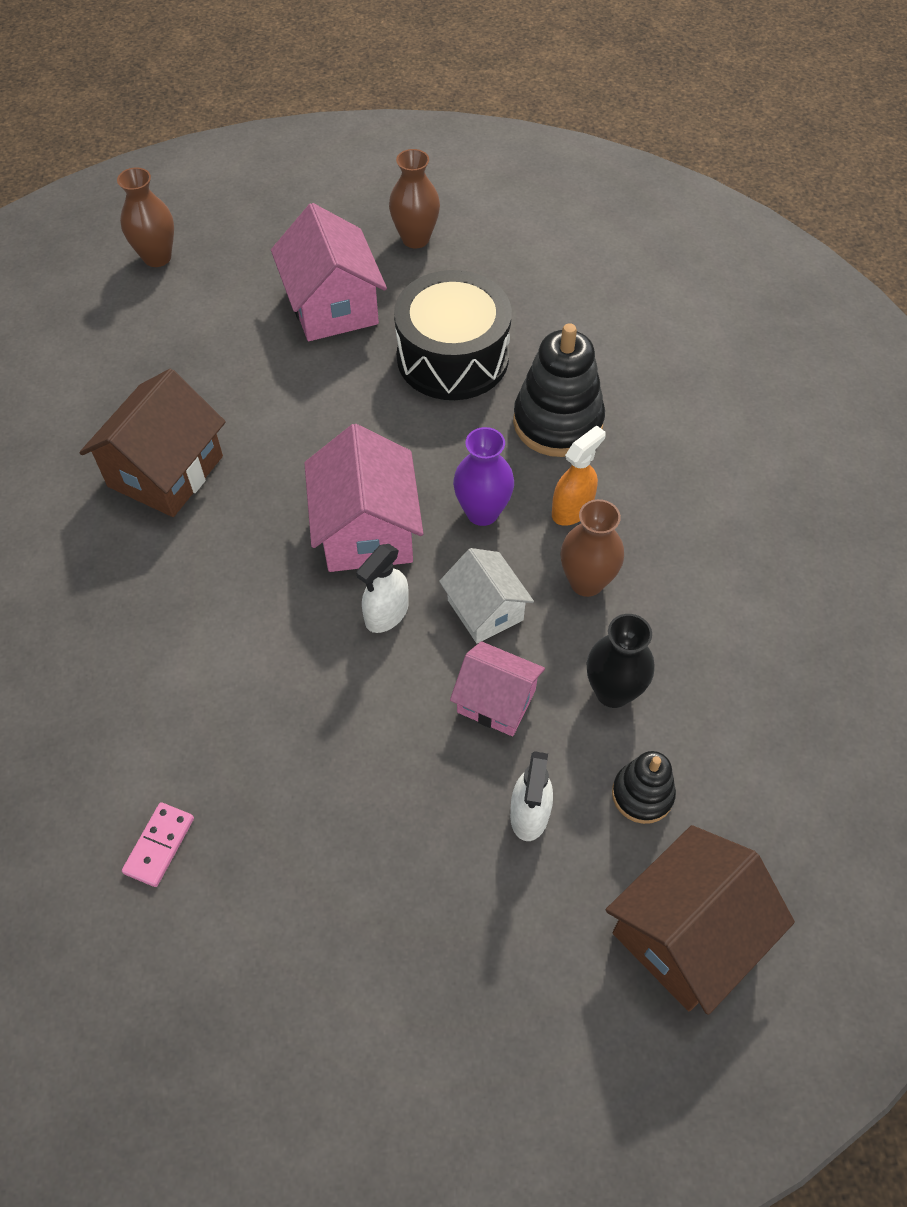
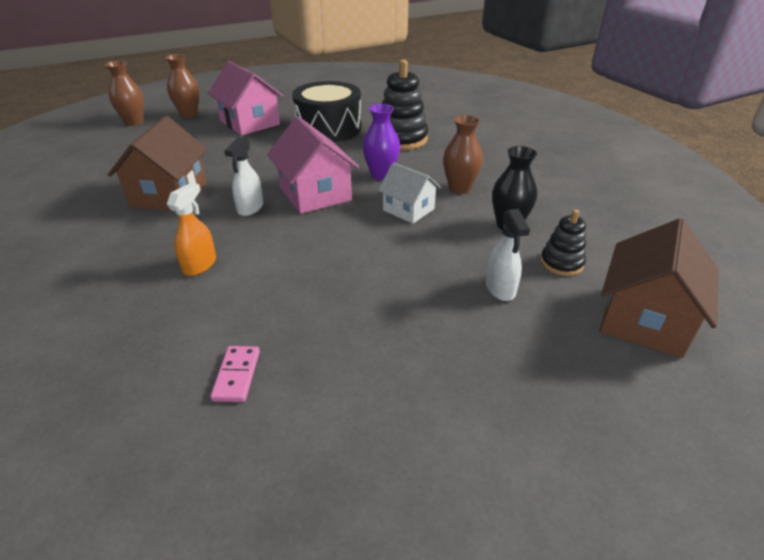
camera: 20 degrees left, 20 degrees down
white spray bottle [356,544,409,633] -> white spray bottle moved to [224,137,263,216]
brown vase [389,149,440,249] -> brown vase moved to [165,54,199,118]
pink house [450,641,545,736] -> none
orange spray bottle [552,425,606,526] -> orange spray bottle moved to [167,183,216,276]

